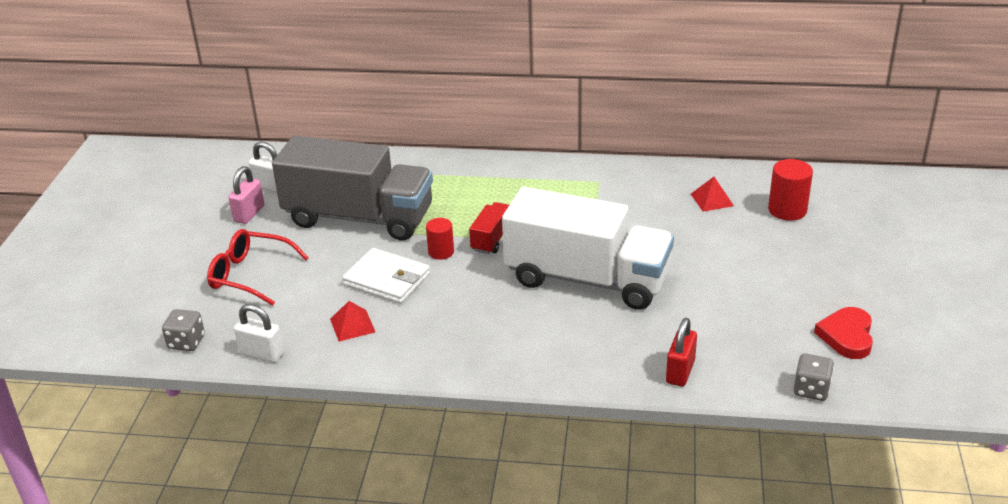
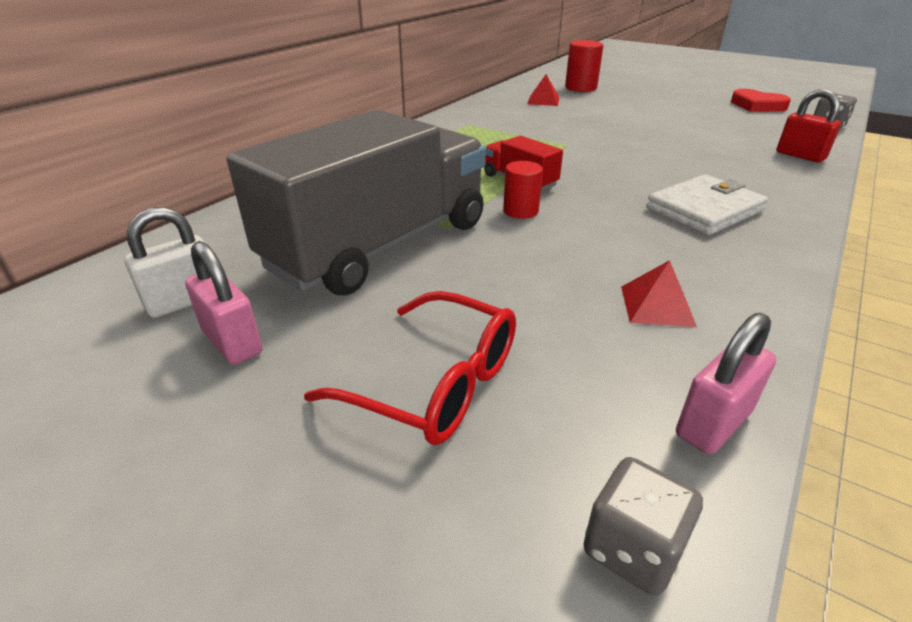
camera: 65 degrees left, 0 degrees up
red glasses [207,229,309,306] -> red glasses turned 105 degrees counterclockwise [304,291,516,445]
white padlock [234,304,284,363] -> pink padlock [676,312,776,454]
white wallet [342,248,430,304] -> white wallet moved to [647,174,768,235]
white truck [502,187,674,310] -> none

